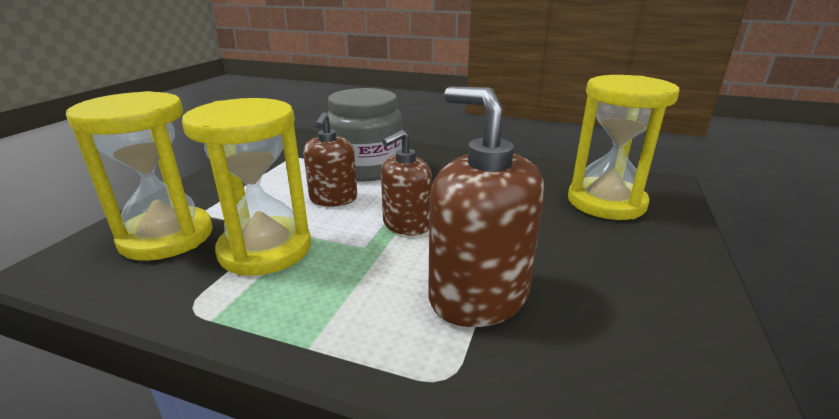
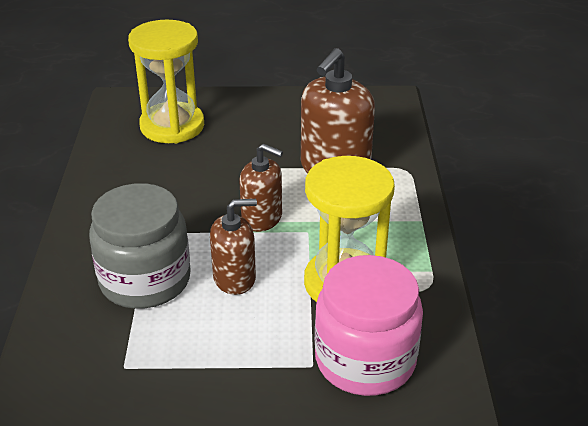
camera: 110 degrees left, 10 degrees up
yellow hourglass [66,91,213,261] -> pink jar [315,255,423,396]

